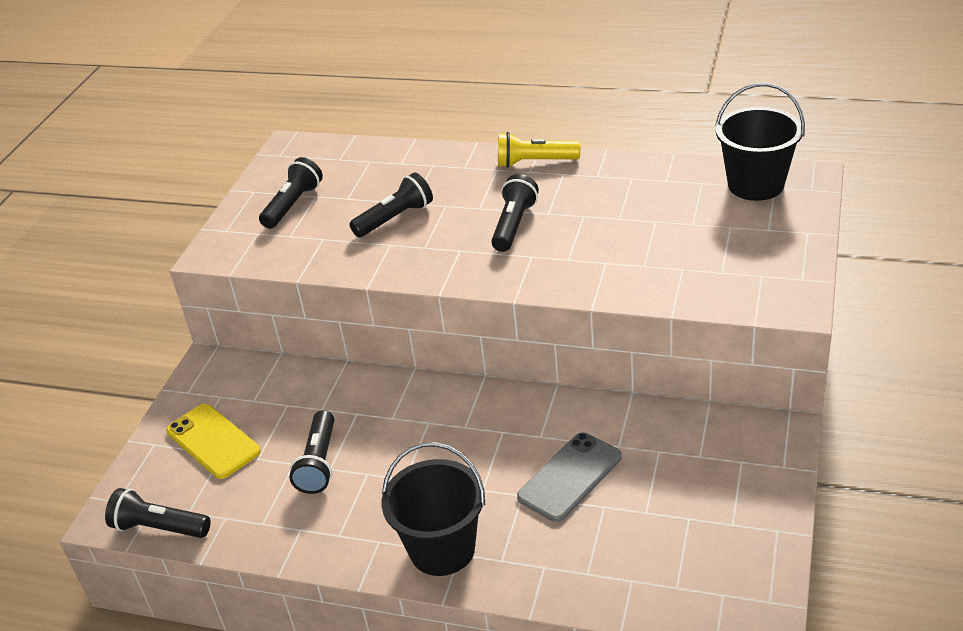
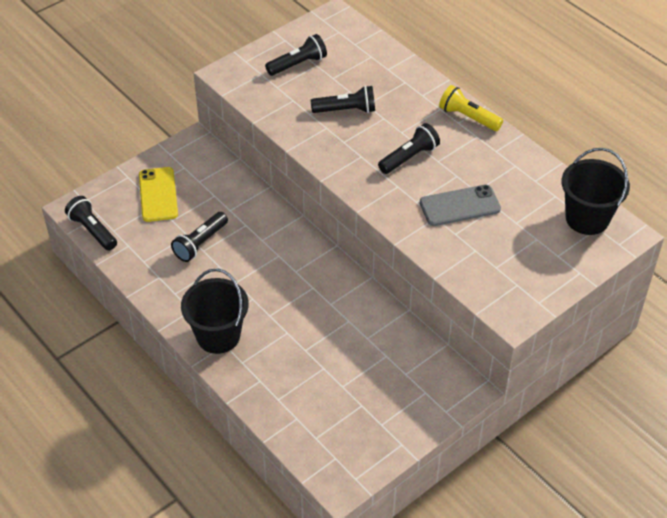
camera: 30 degrees right, 10 degrees up
grey phone [517,433,622,522] -> grey phone moved to [420,185,501,226]

